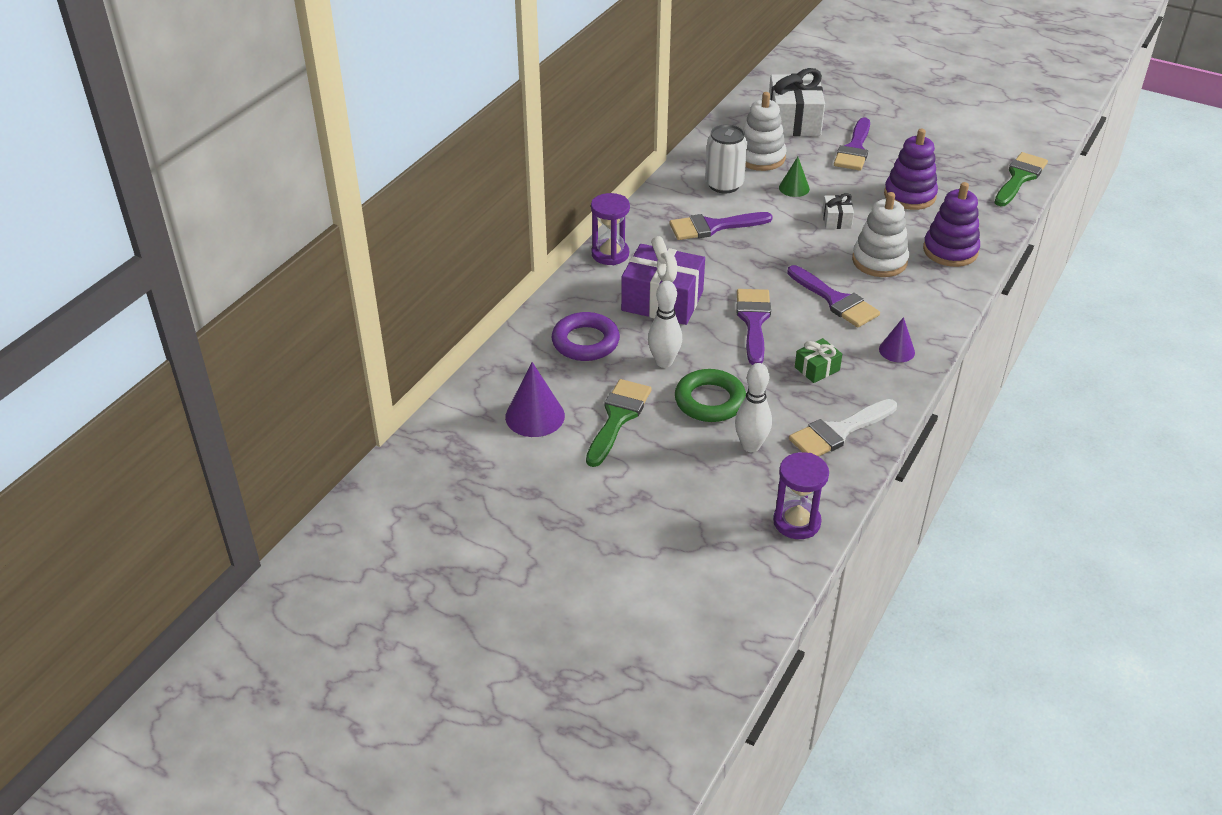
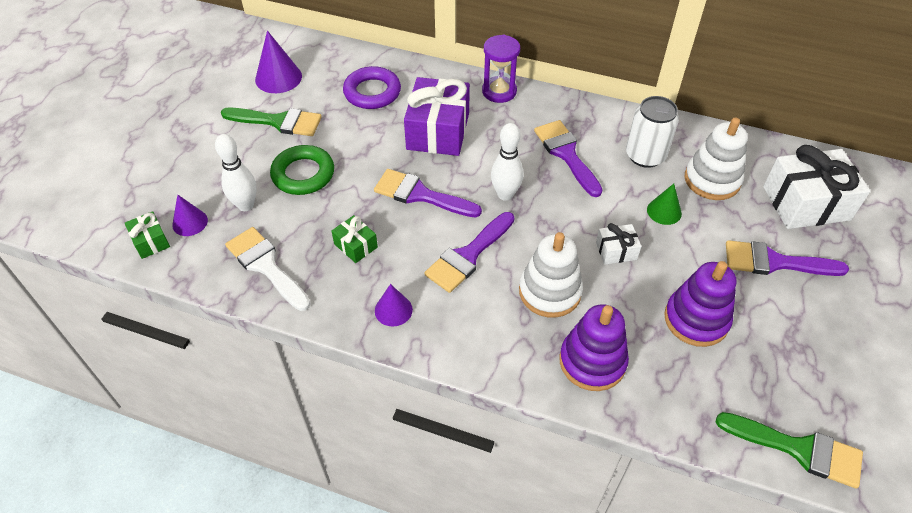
camera: 80 degrees right, 10 degrees up
white bowling pin [648,281,682,368] -> white bowling pin moved to [491,123,524,201]
purple brush [736,289,771,365] -> purple brush turned 150 degrees counterclockwise [374,169,482,217]
purple hourglass [773,452,829,539] -> green gift [125,211,170,259]
none -> purple cone [172,195,208,236]

